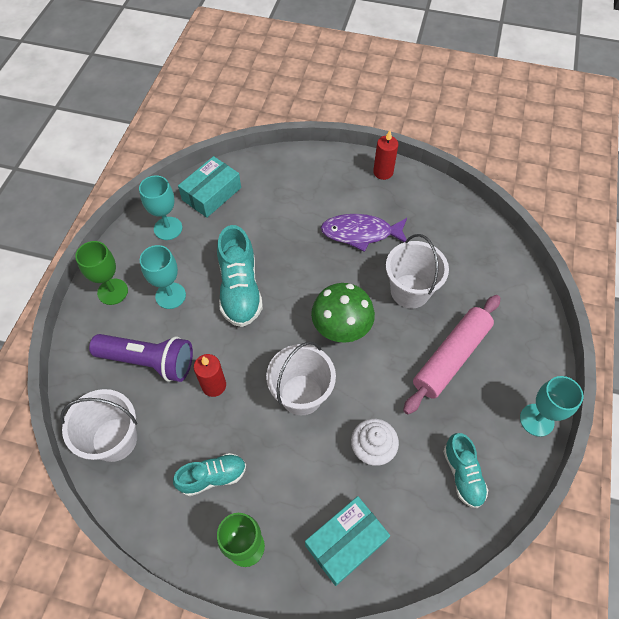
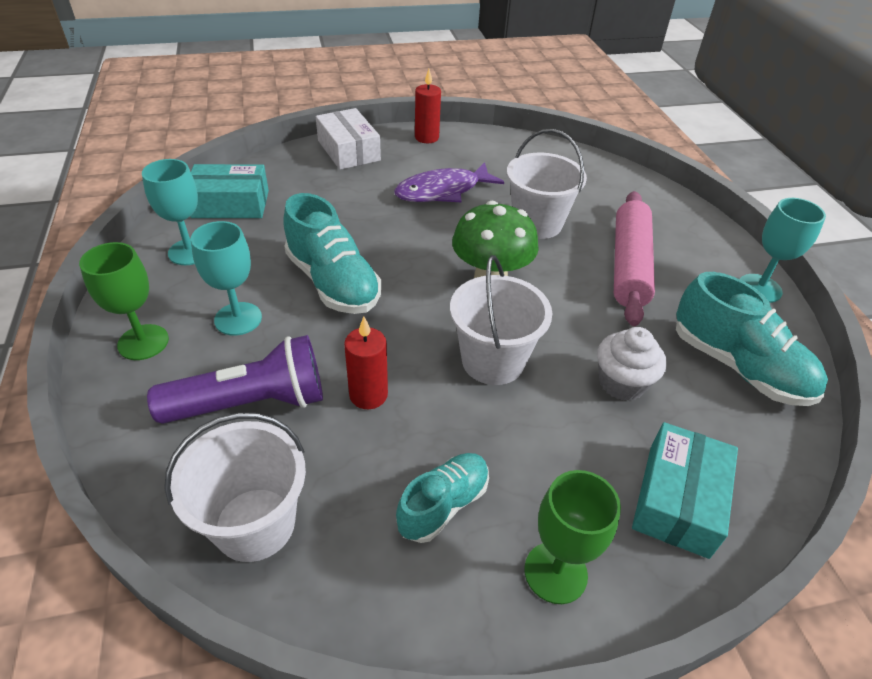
camera: 30 degrees left, 15 degrees down
turquoise box [178,156,241,218] -> turquoise box turned 75 degrees clockwise [190,164,269,218]
turquoise shoe [443,433,488,508] -> turquoise shoe [676,272,828,406], size x1.62
none -> white box [316,108,381,170]

